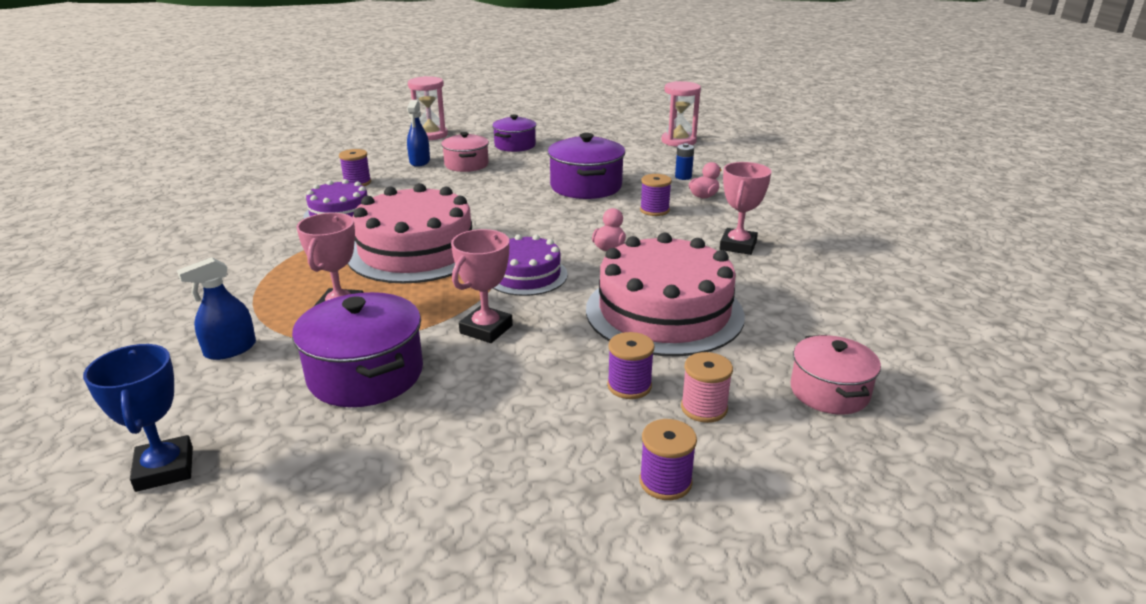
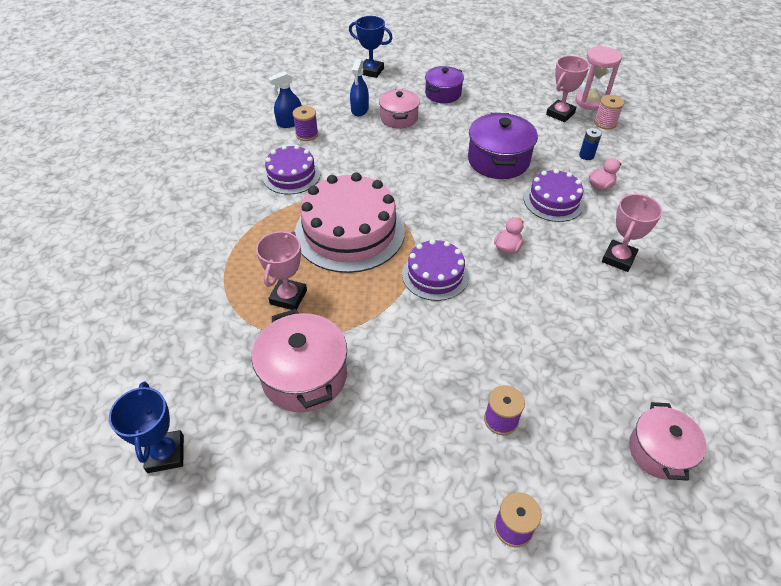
camera: 10 degrees right, 20 degrees up
blue spray bottle [177,257,256,360] -> blue spray bottle moved to [268,71,302,128]
purple pot [292,292,423,407] -> pink pot [251,309,347,413]
pink hourglass [408,76,448,140] -> blue trophy [349,16,393,78]
pink trophy [451,229,513,343] -> pink trophy moved to [546,56,590,122]
pink cake [586,233,745,356] -> none
purple spool [640,174,672,216] -> purple cake [524,169,585,222]
pink spool [681,352,733,423] -> pink spool moved to [594,95,624,130]

